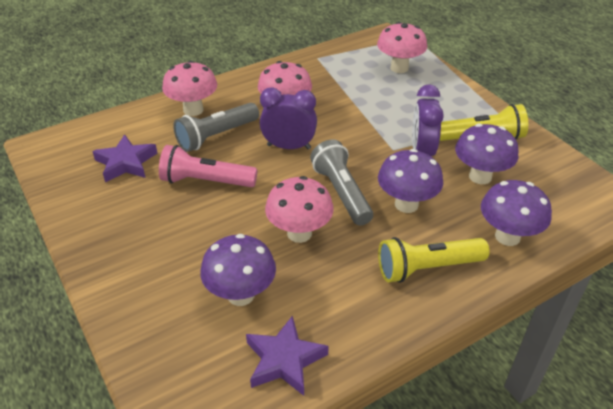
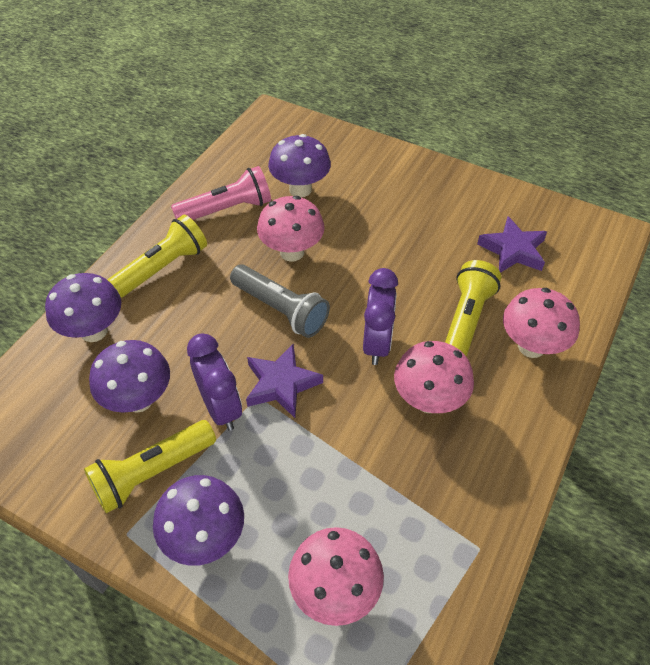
camera: 150 degrees right, 10 degrees up
pink flashlight [159,145,257,187] -> pink flashlight moved to [171,166,271,220]
grey flashlight [173,103,259,152] -> yellow flashlight [445,260,501,357]
purple star [246,315,329,396] -> purple star moved to [246,344,323,418]
purple clock [260,87,317,149] -> purple clock turned 60 degrees counterclockwise [363,268,398,365]
purple mushroom [378,149,443,213] -> purple mushroom moved to [153,475,244,566]

